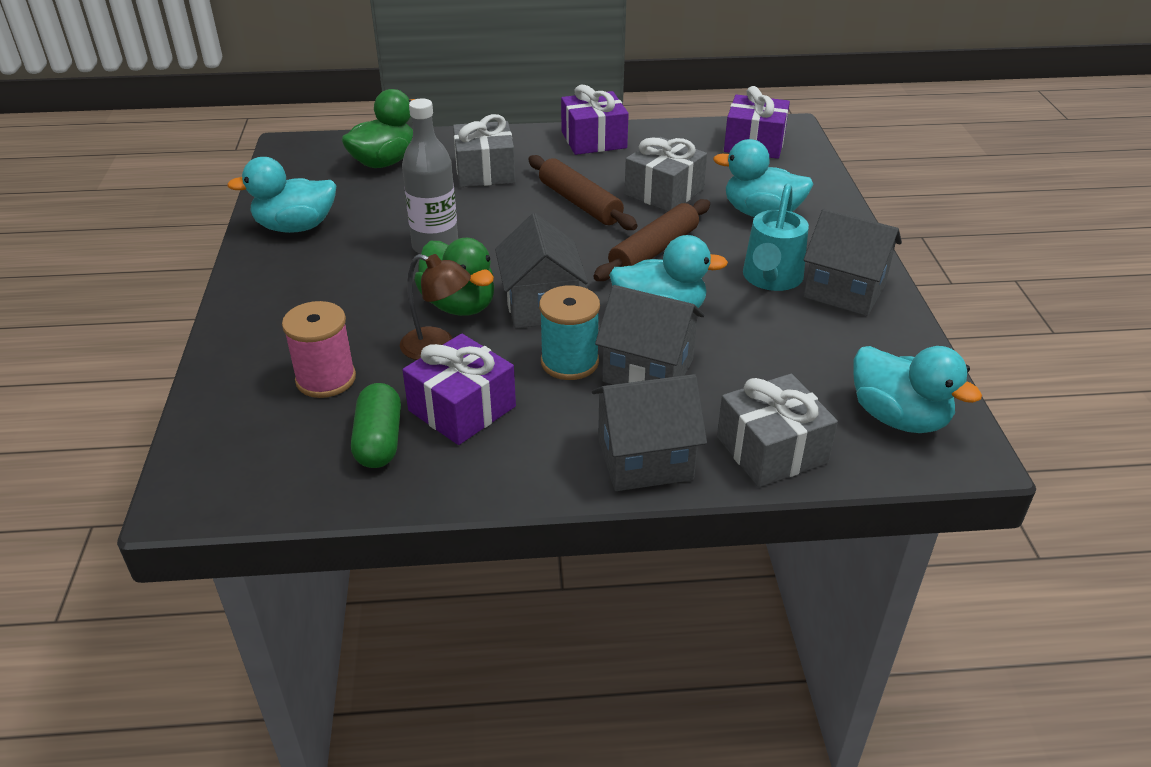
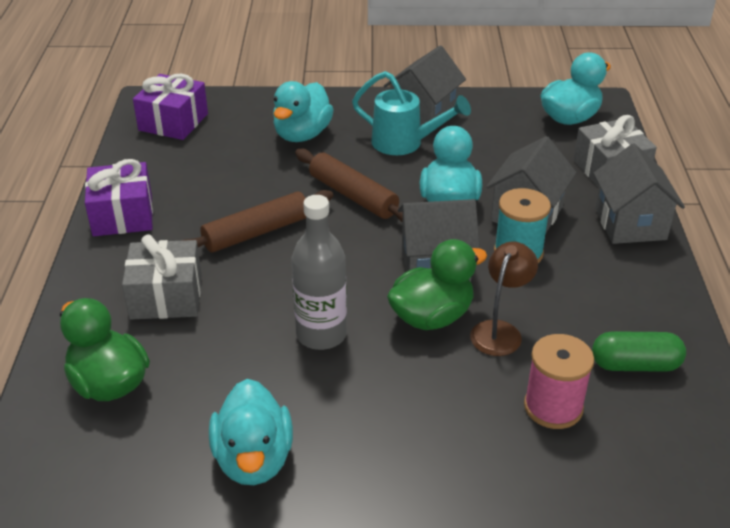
camera: 85 degrees left, 0 degrees up
purple gift [402,334,516,445] -> none
grey gift [625,137,707,211] -> none

